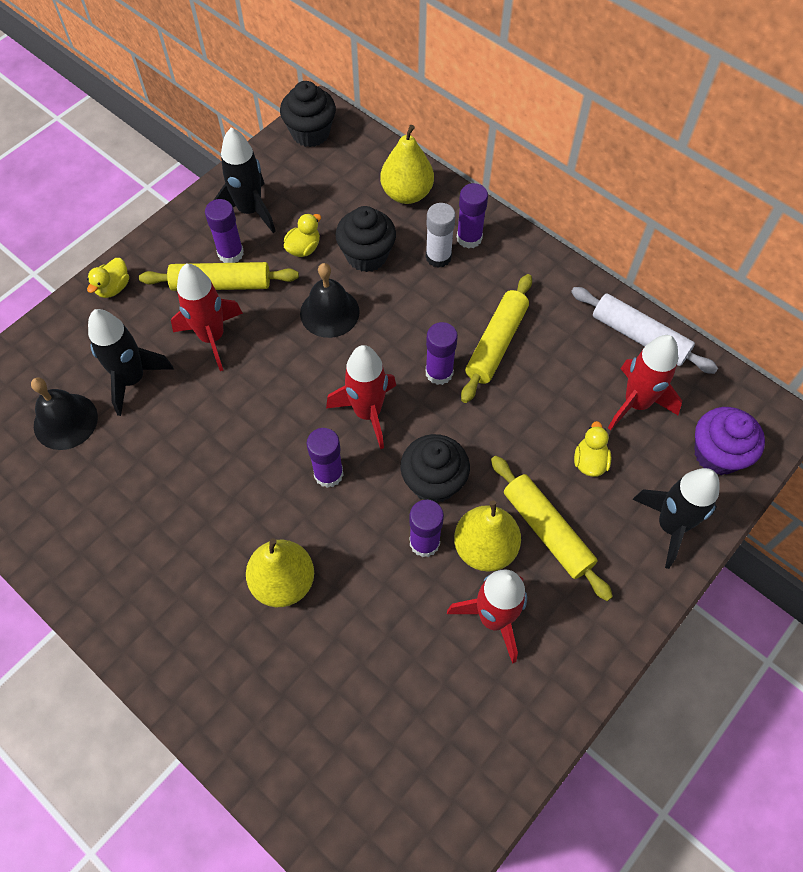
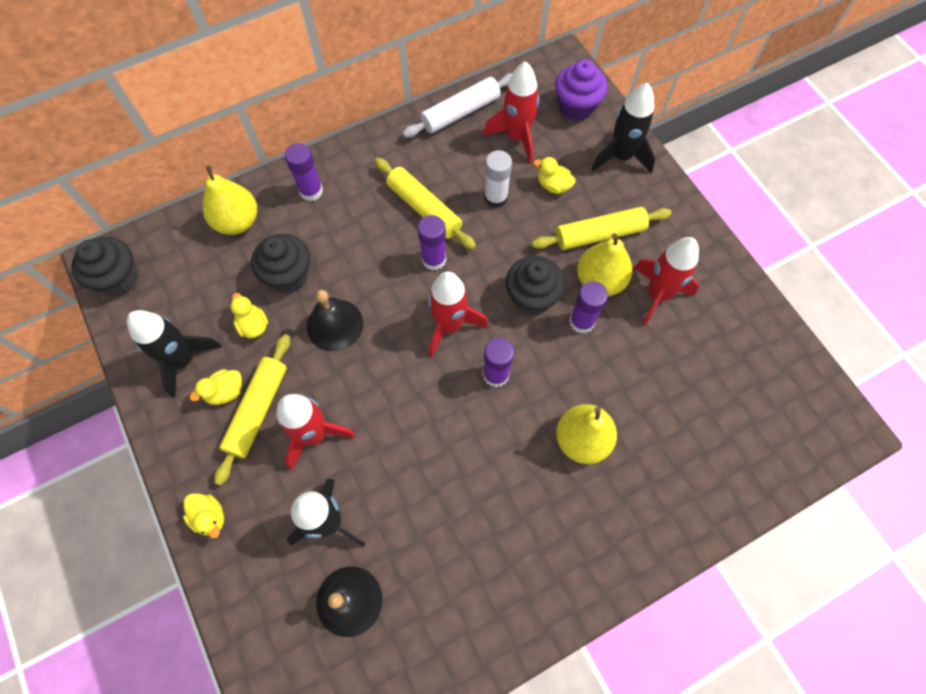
camera: 70 degrees left, 5 degrees up
purple glue stick [205,199,244,263] -> yellow duck [190,369,242,405]
white glue stick [426,203,456,268] -> white glue stick moved to [484,150,512,208]

